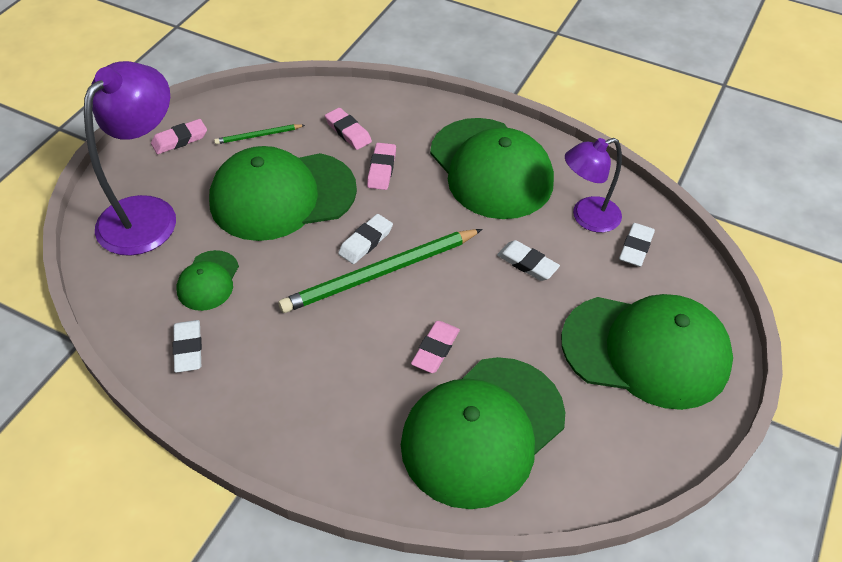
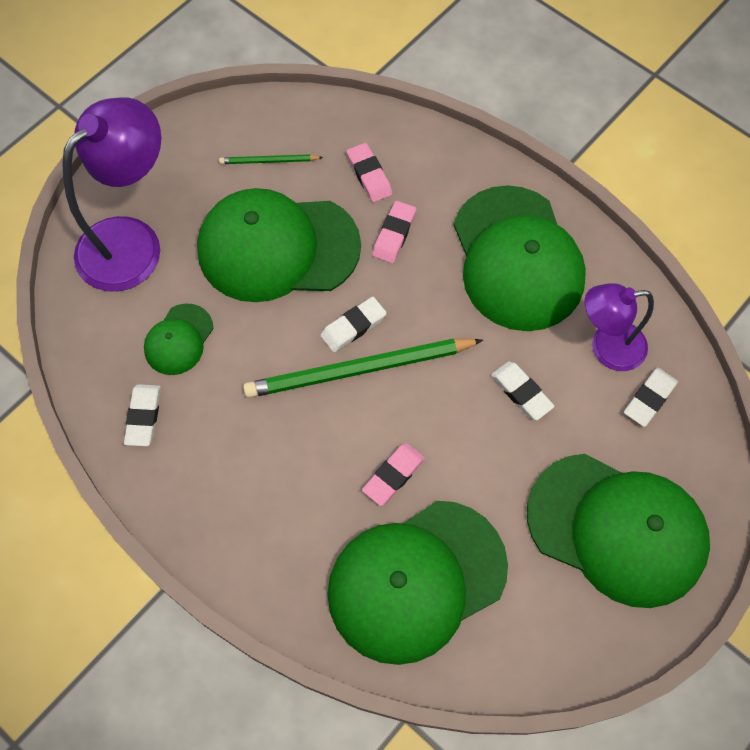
camera: 15 degrees right, 15 degrees up
pink eraser [151,119,207,154] -> none

